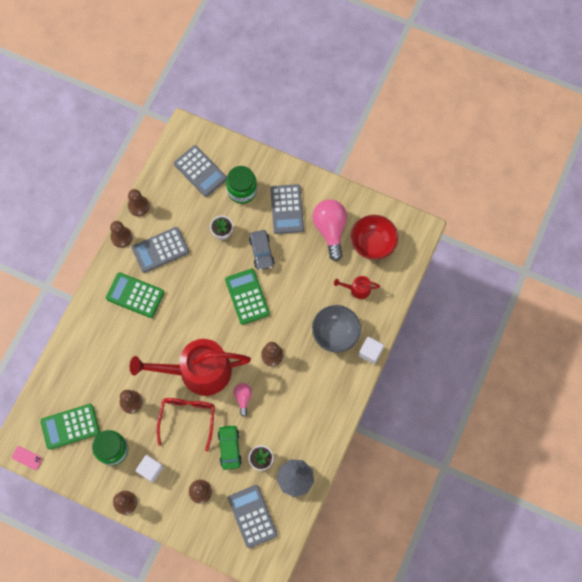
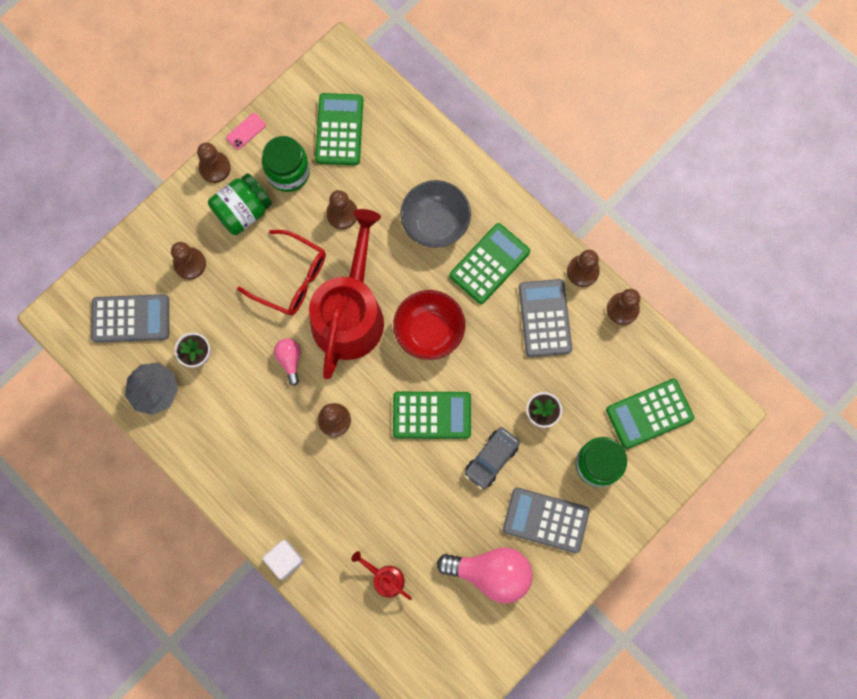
camera: 110 degrees right, 5 degrees up
pink phone [12,446,43,470] -> pink phone moved to [226,113,266,150]
white cube [136,455,164,483] -> green jar [208,173,272,235]
grey calculator [174,145,227,197] -> green calculator [606,379,694,449]
green car [218,425,242,470] -> none
pink light bulb [234,383,252,417] -> pink light bulb turned 120 degrees counterclockwise [274,338,301,386]
grey car [249,230,275,270] -> grey car turned 60 degrees counterclockwise [465,427,520,489]
grey bowl [312,305,361,352] -> grey bowl moved to [400,180,471,248]
red watering can [334,276,380,299] -> red watering can turned 75 degrees counterclockwise [351,551,412,600]
red bowl [351,215,398,260] -> red bowl moved to [393,290,465,360]

